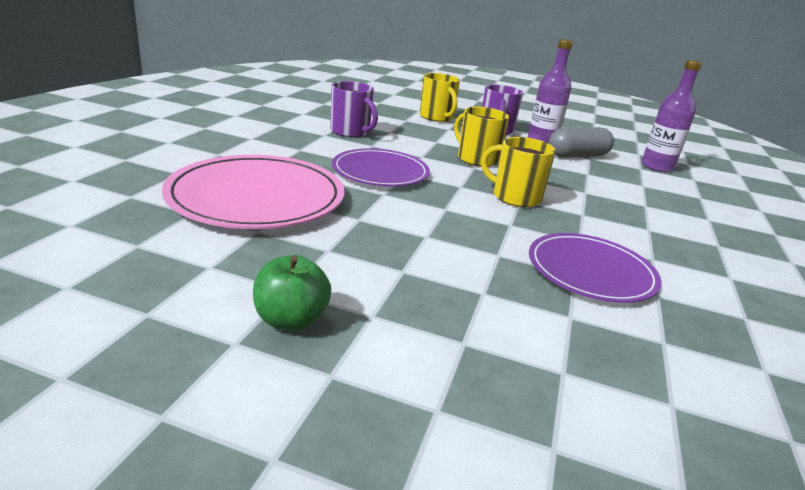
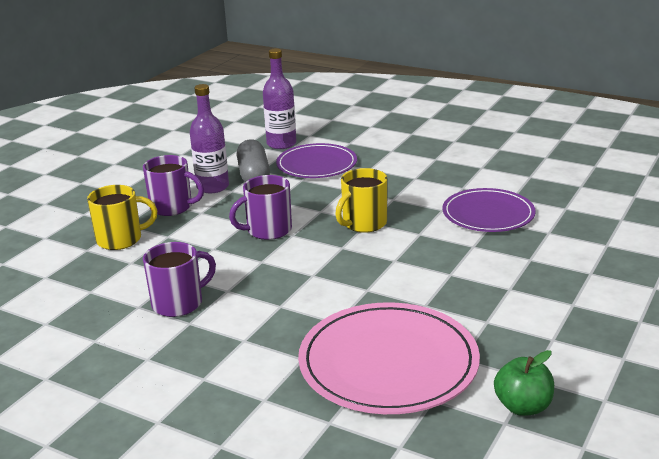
camera: 75 degrees left, 0 degrees up
green apple [253,255,331,331] -> green apple moved to [494,350,554,416]
purple plate [332,148,430,187] -> purple plate moved to [276,143,357,178]
yellow mug [454,107,509,167] -> purple mug [229,175,292,240]

